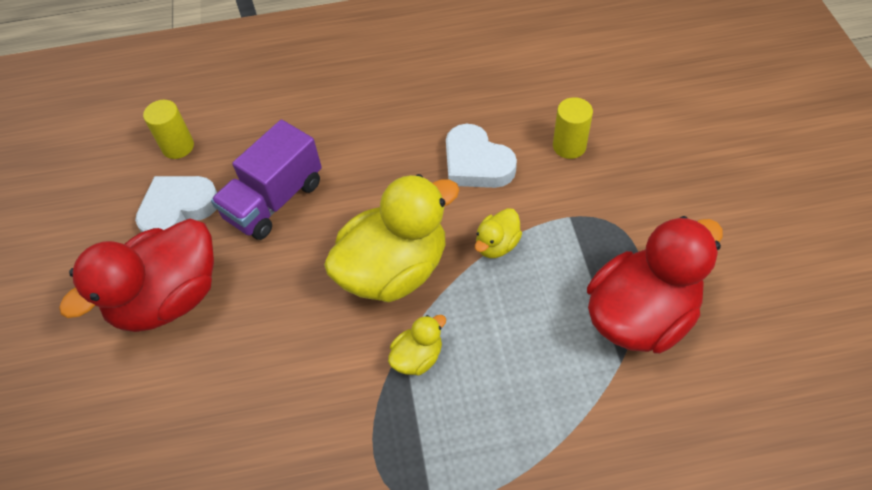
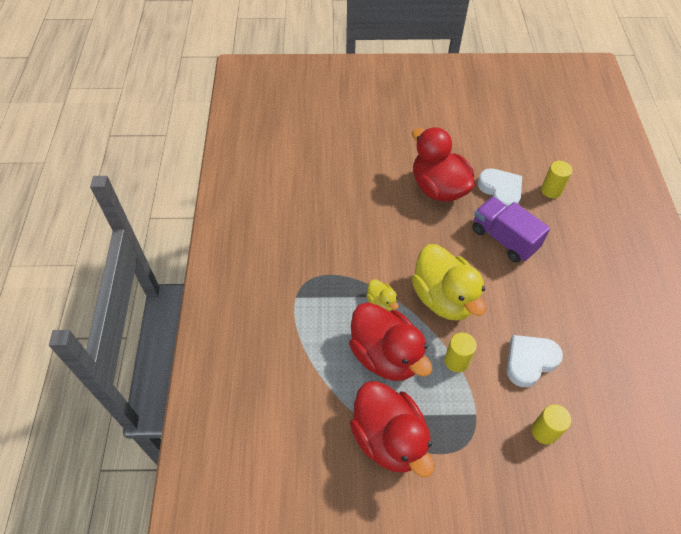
camera: 95 degrees right, 0 degrees up
yellow duck [475,208,522,258] -> yellow cylinder [444,332,477,372]
none -> red duck [349,302,432,381]

